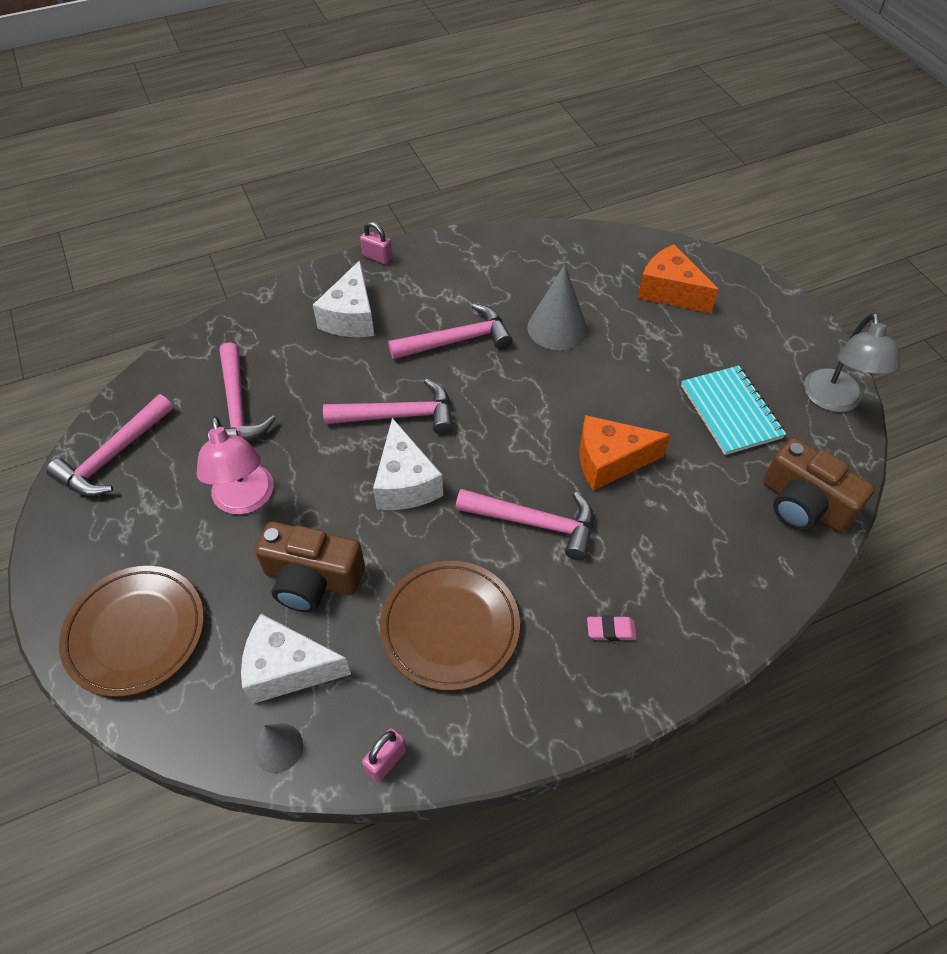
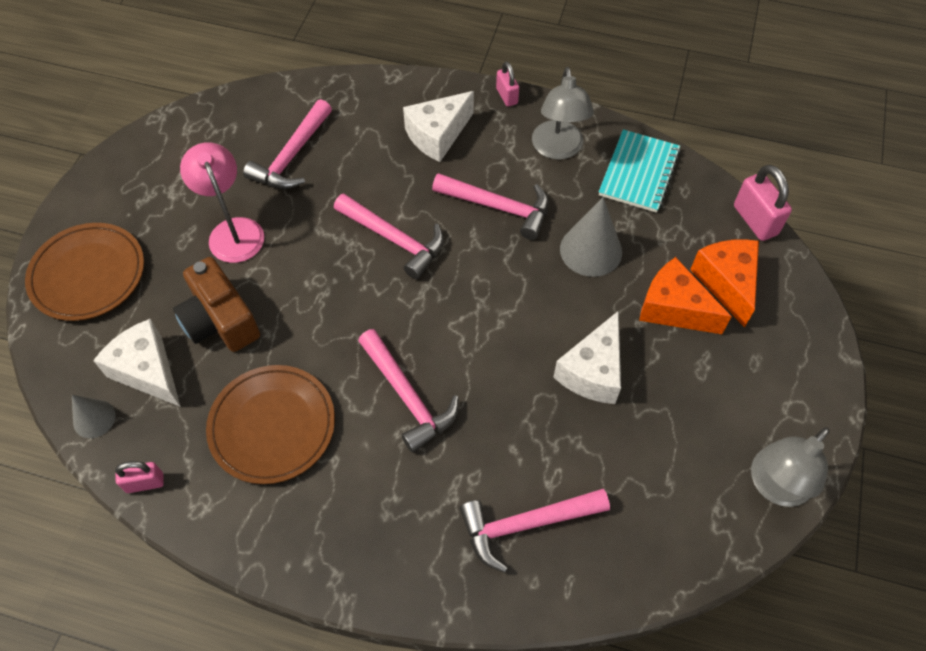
camera: 40 degrees right, 5 degrees up
pink hammer [46,394,173,496] -> pink hammer moved to [460,489,610,573]
pink lamp [196,416,274,514] -> pink lamp turned 135 degrees clockwise [180,142,264,263]
white cheese [373,418,443,510] -> white cheese moved to [553,311,621,404]
orange cheese [579,415,671,491] -> orange cheese moved to [639,257,732,334]
pink eraser [587,616,637,641] -> none
turquoise notebook [681,365,786,455] -> turquoise notebook moved to [599,129,681,213]
brown camera [763,438,875,532] -> none
none -> grey lamp [532,67,594,160]
none -> pink padlock [734,164,792,241]

